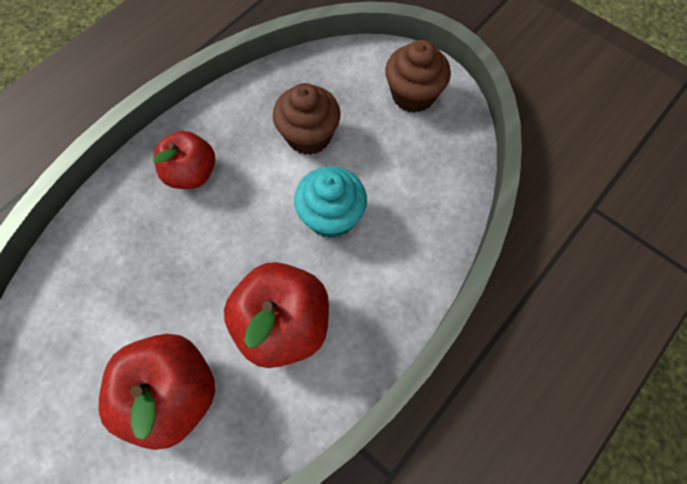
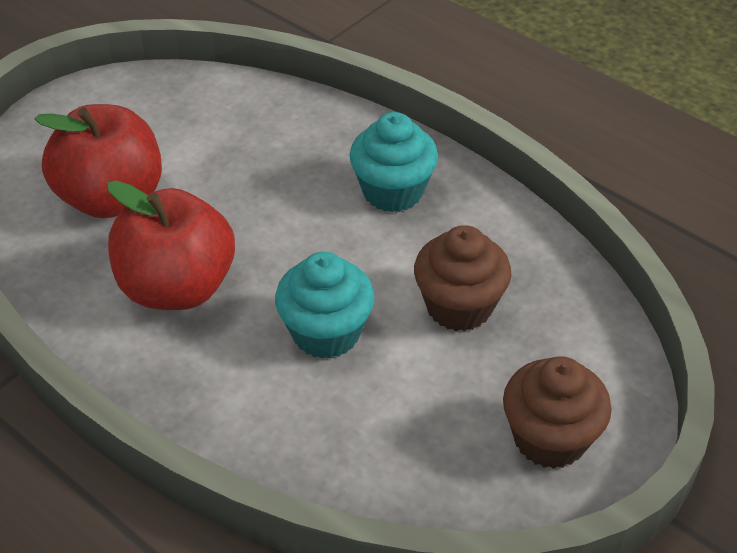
camera: 90 degrees right, 20 degrees down
red apple [153,131,215,189] -> turquoise cupcake [350,112,438,212]

